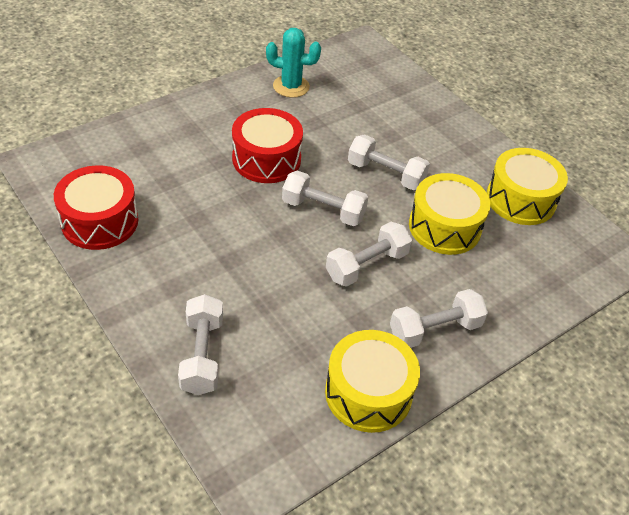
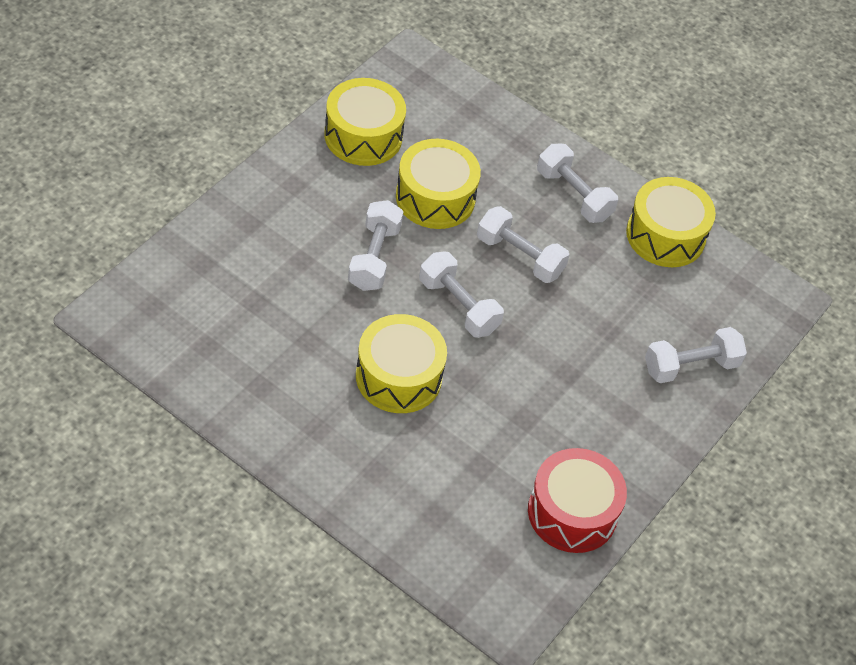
camera: 110 degrees left, 5 degrees up
red drum [232,108,303,183] -> yellow drum [356,314,447,413]
turquoise cactus [266,28,321,98] -> none
white dumbbell [282,170,368,226] -> white dumbbell turned 45 degrees counterclockwise [419,252,504,338]

